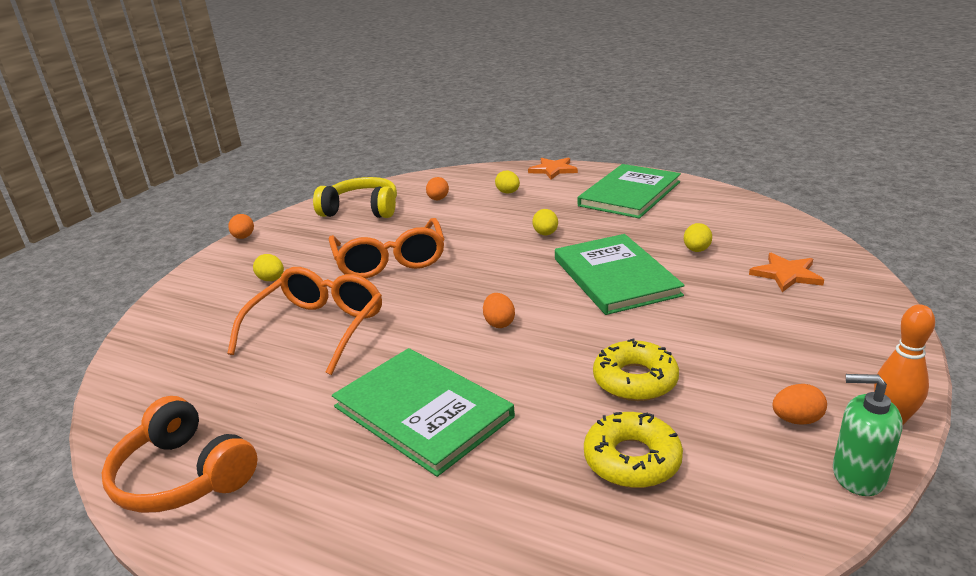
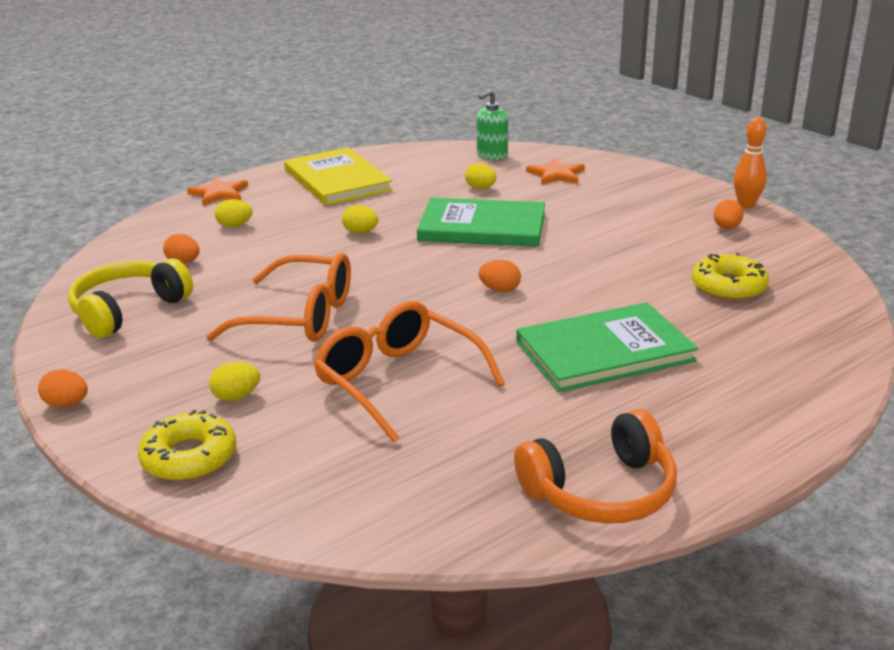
camera: 65 degrees left, 0 degrees up
green book [578,164,681,219] -> yellow book [284,147,393,205]
yellow donut [593,338,679,401] -> yellow donut moved to [138,410,236,481]
green soap dispenser [833,374,903,496] -> green soap dispenser moved to [477,90,508,161]

